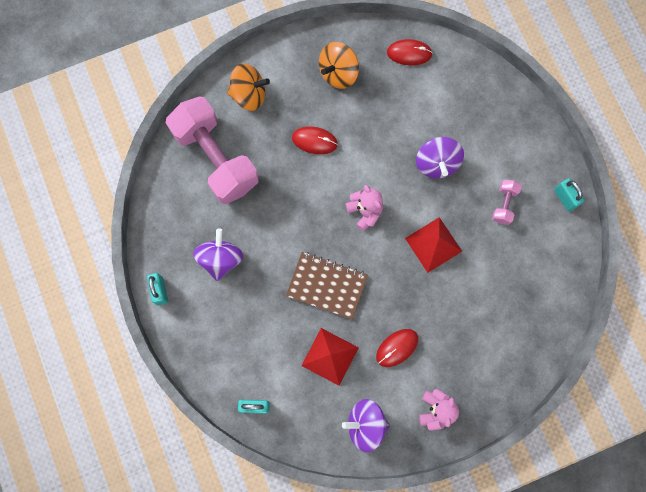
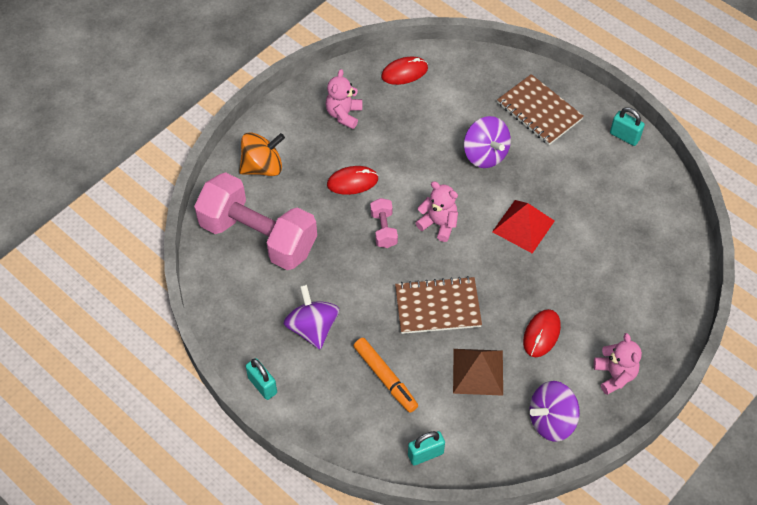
camera: 25 degrees left, 20 degrees down
red pyramid [302,328,359,386] -> brown pyramid [453,349,503,396]
orange spinning top [319,42,359,89] -> pink teddy bear [326,69,362,129]
pink dumbbell [492,179,522,225] -> pink dumbbell moved to [370,198,398,248]
none -> orange marker [354,338,418,413]
none -> brown notebook [497,74,584,145]

